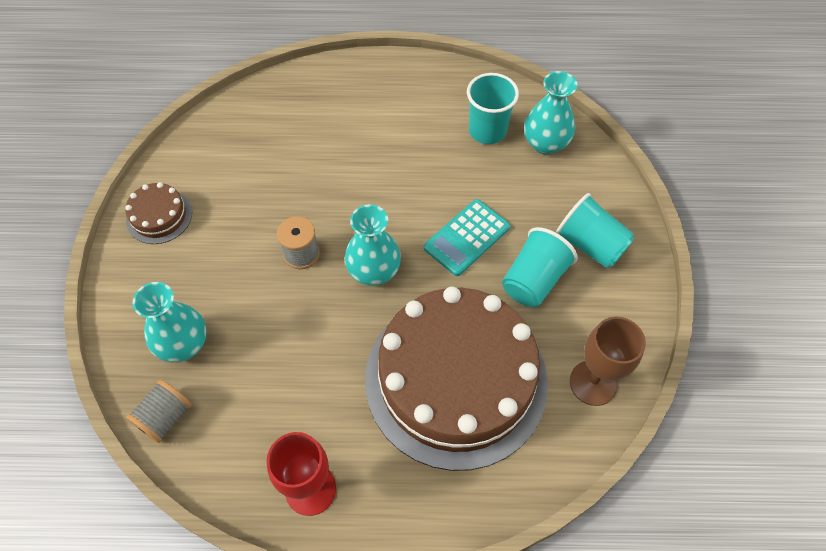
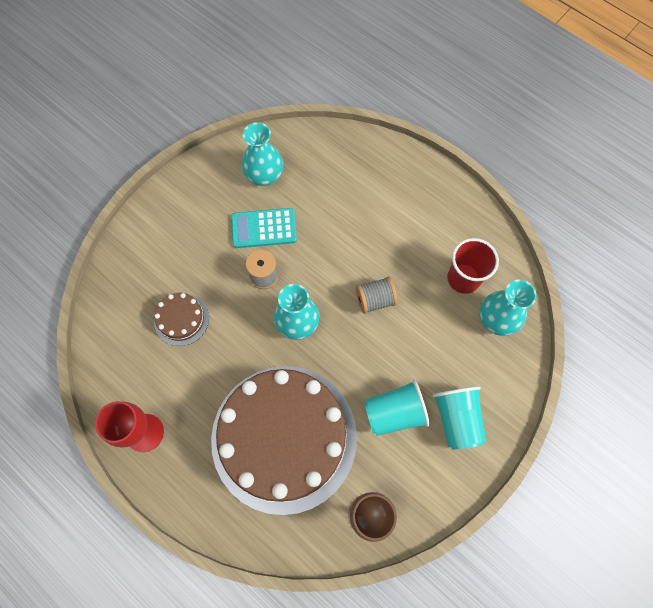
camera: 40 degrees right, 10 degrees up
brown cake [125,182,192,244] -> brown cake moved to [154,293,209,346]
grey spool [126,380,192,443] -> grey spool moved to [356,277,398,314]
turquoise vase [133,282,207,363] -> turquoise vase moved to [242,122,283,186]
turquoise calculator [424,199,510,276] -> turquoise calculator moved to [231,208,297,248]
turquoise cup [467,73,519,144] -> red cup [447,238,499,294]

